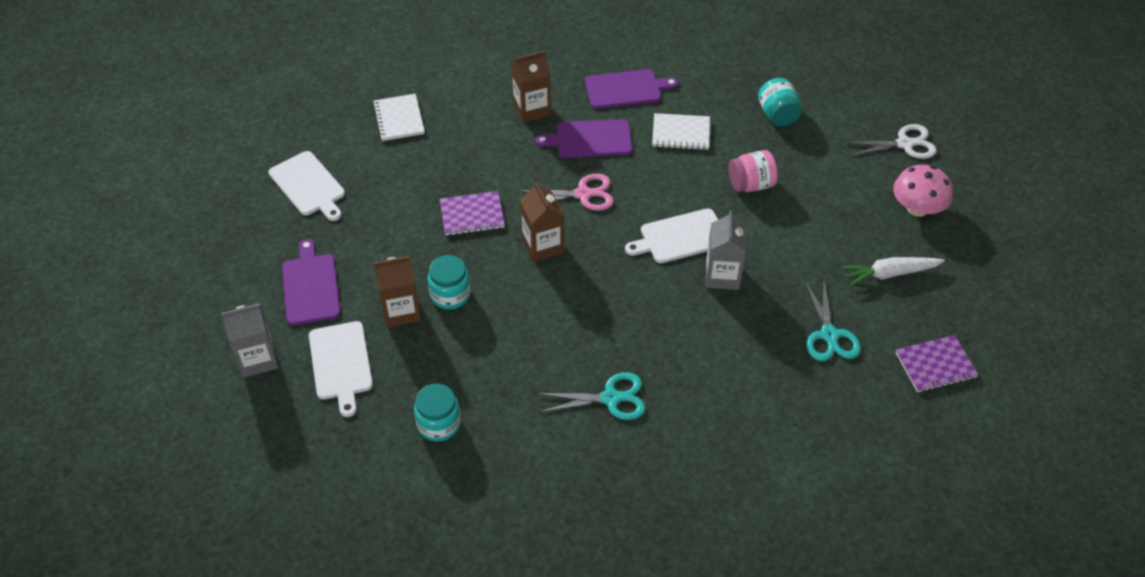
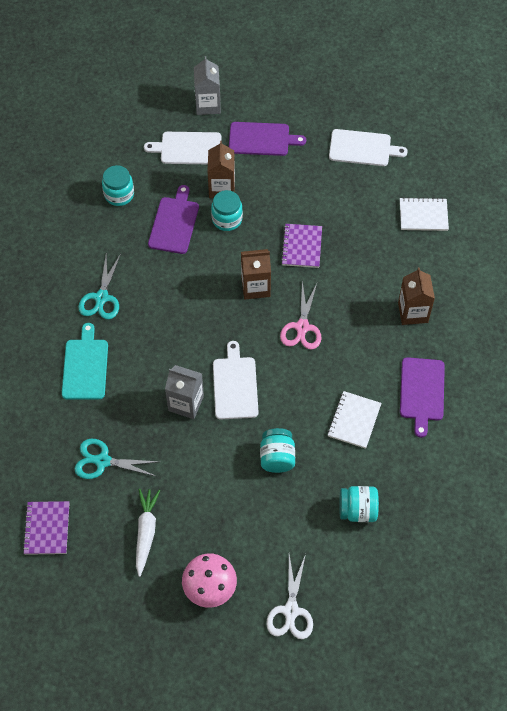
camera: 105 degrees right, 10 degrees up
white cutting board [268,151,345,221] -> white cutting board turned 150 degrees counterclockwise [329,129,408,166]
purple cutting board [535,119,632,158] -> purple cutting board moved to [148,185,199,254]
pink jar [728,150,778,192] -> turquoise jar [260,428,295,473]
none -> turquoise cutting board [62,323,108,399]

